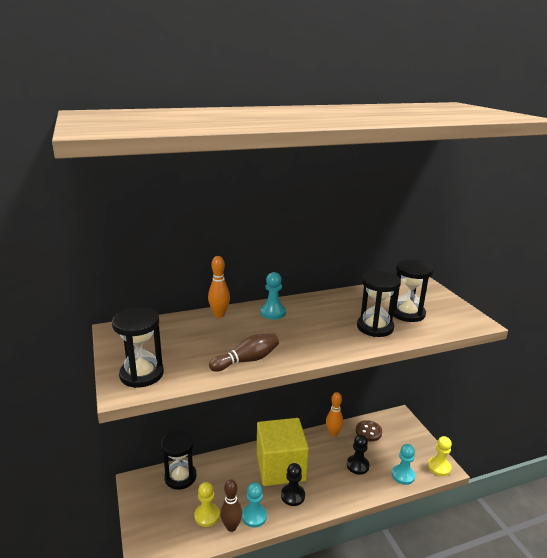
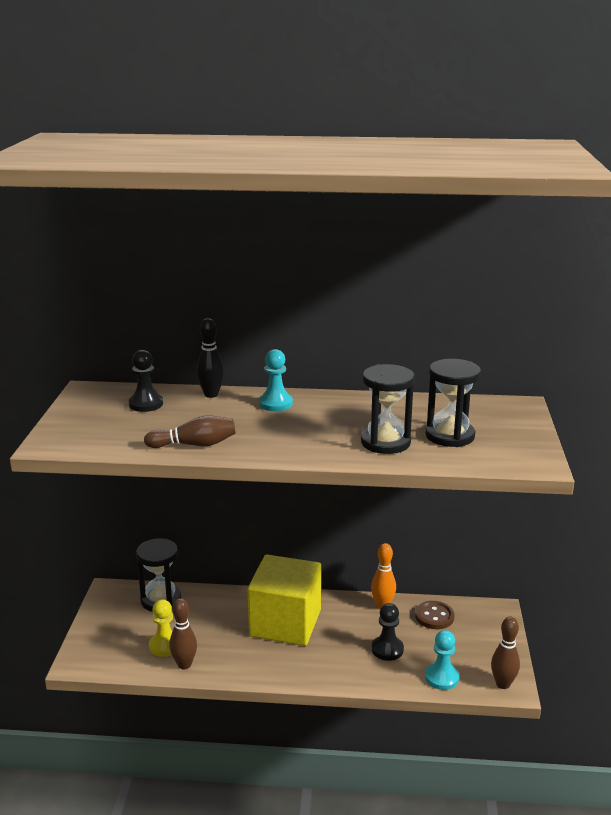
camera: 25 degrees right, 0 degrees up
black hourglass [112,308,164,388] -> none
orange bowling pin [208,256,230,318] -> black bowling pin [196,318,224,398]
turquoise pawn [242,482,267,528] -> none
black pawn [281,463,305,506] -> black pawn moved to [129,350,163,412]
yellow pawn [428,436,452,476] -> brown bowling pin [491,616,520,689]

